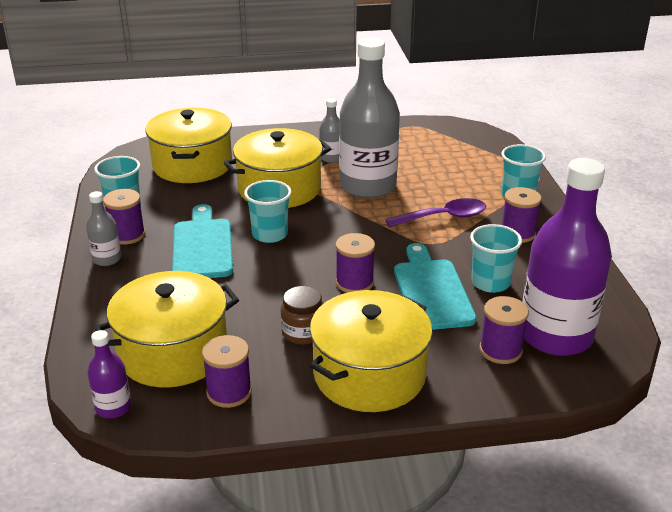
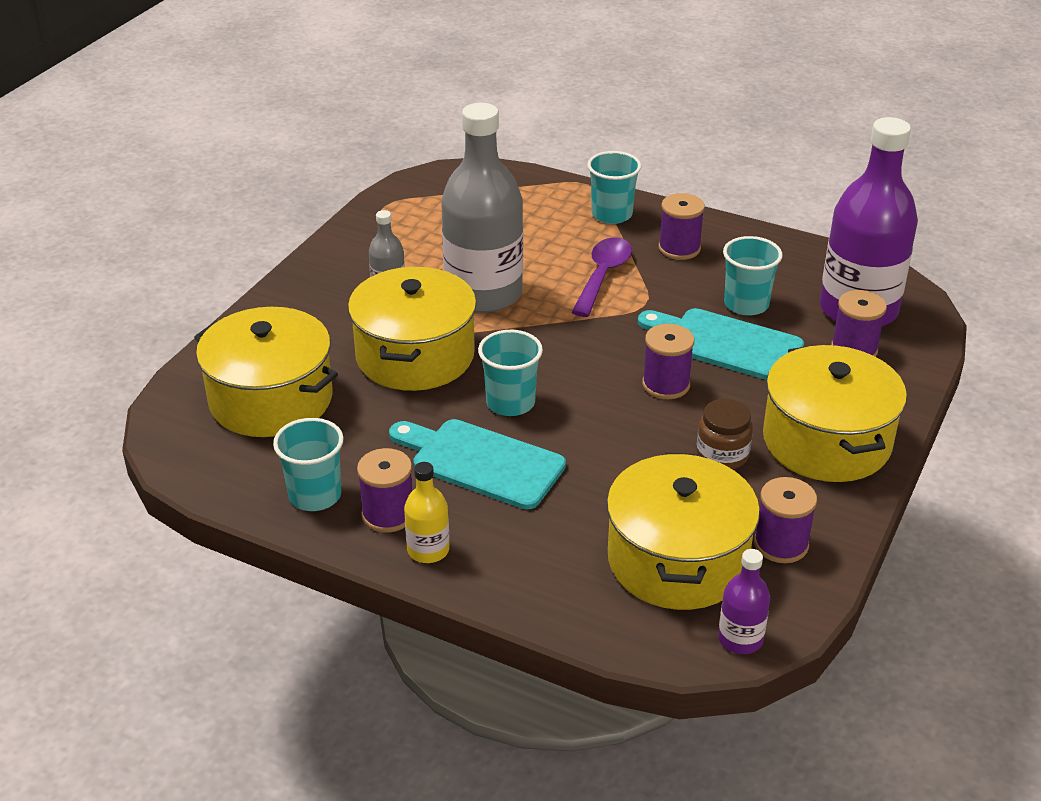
camera: 55 degrees left, 5 degrees up
grey bottle [86,191,121,266] -> yellow bottle [404,462,450,563]

